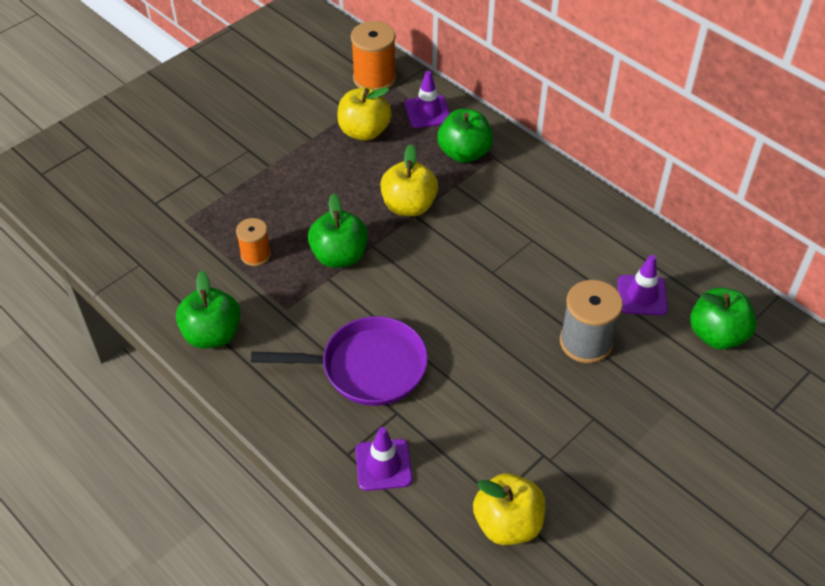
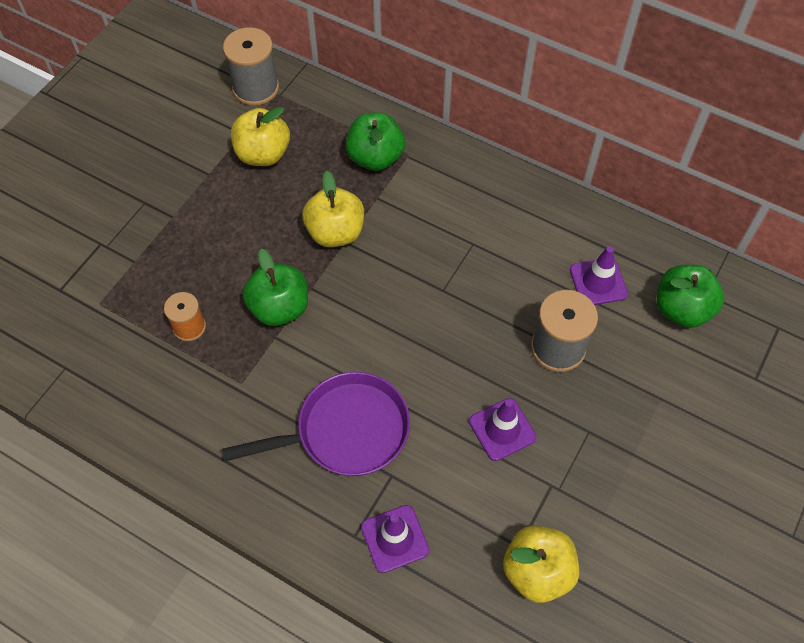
camera: 15 degrees left, 10 degrees up
green apple [176,270,241,349] -> none
orange spool [351,21,396,90] -> grey spool [223,27,279,106]
purple traffic cone [405,71,450,128] -> purple traffic cone moved to [469,398,536,461]

